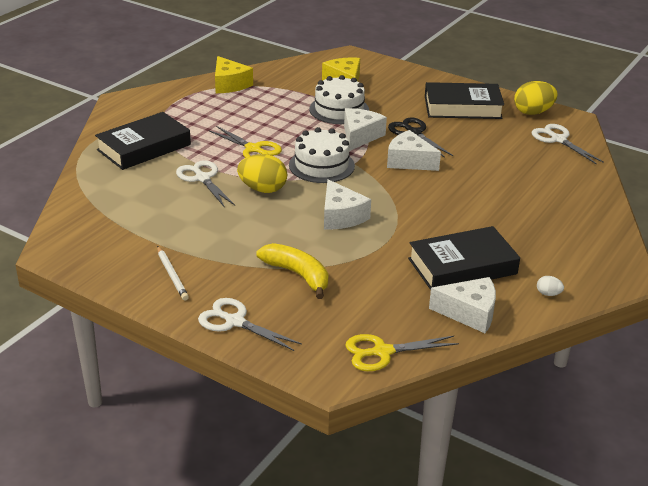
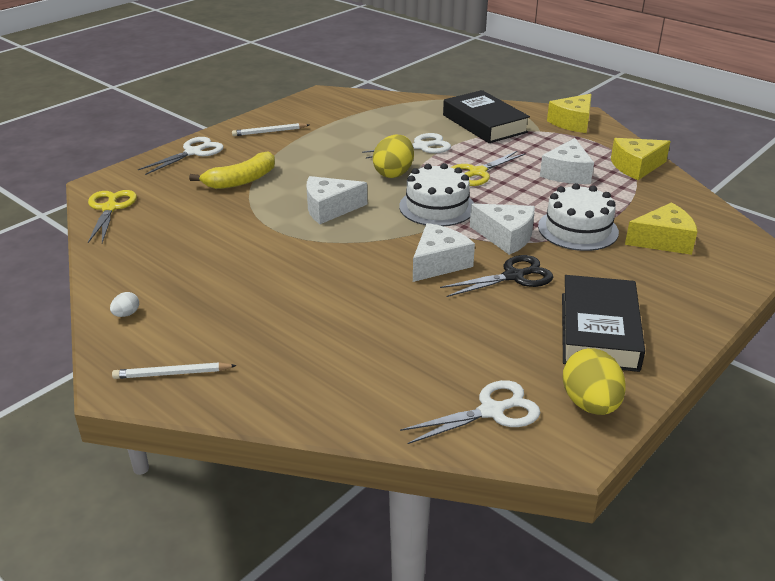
camera: 100 degrees right, 0 degrees up
black book [408,226,520,290] -> none
white cheese [429,277,496,333] -> white cheese moved to [540,138,594,184]
none -> white pencil [112,362,237,379]
none -> yellow cheese [547,94,592,133]

